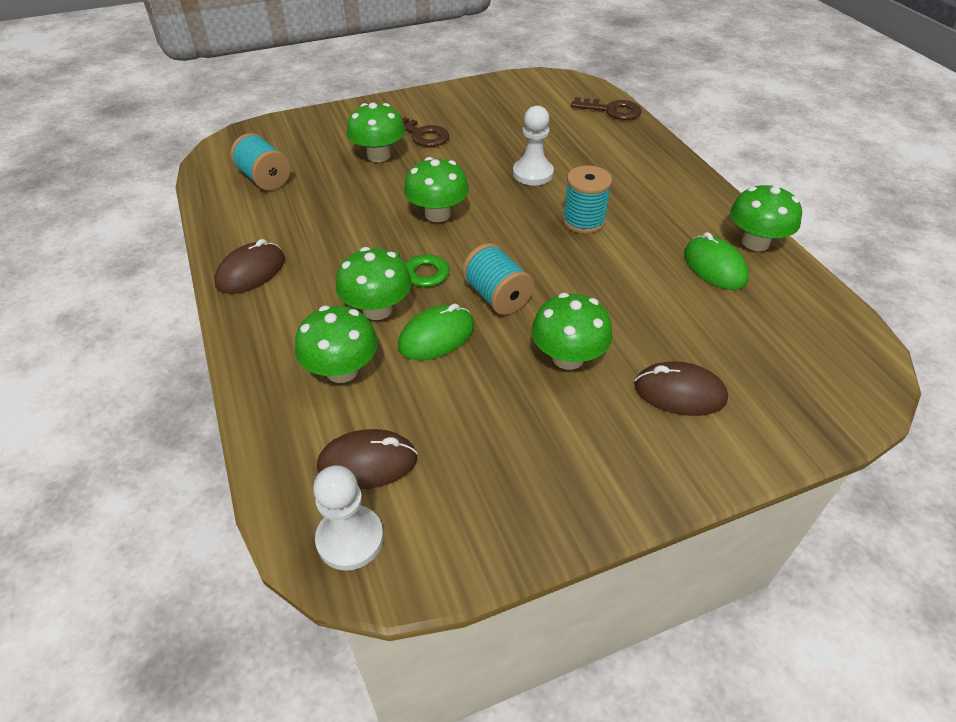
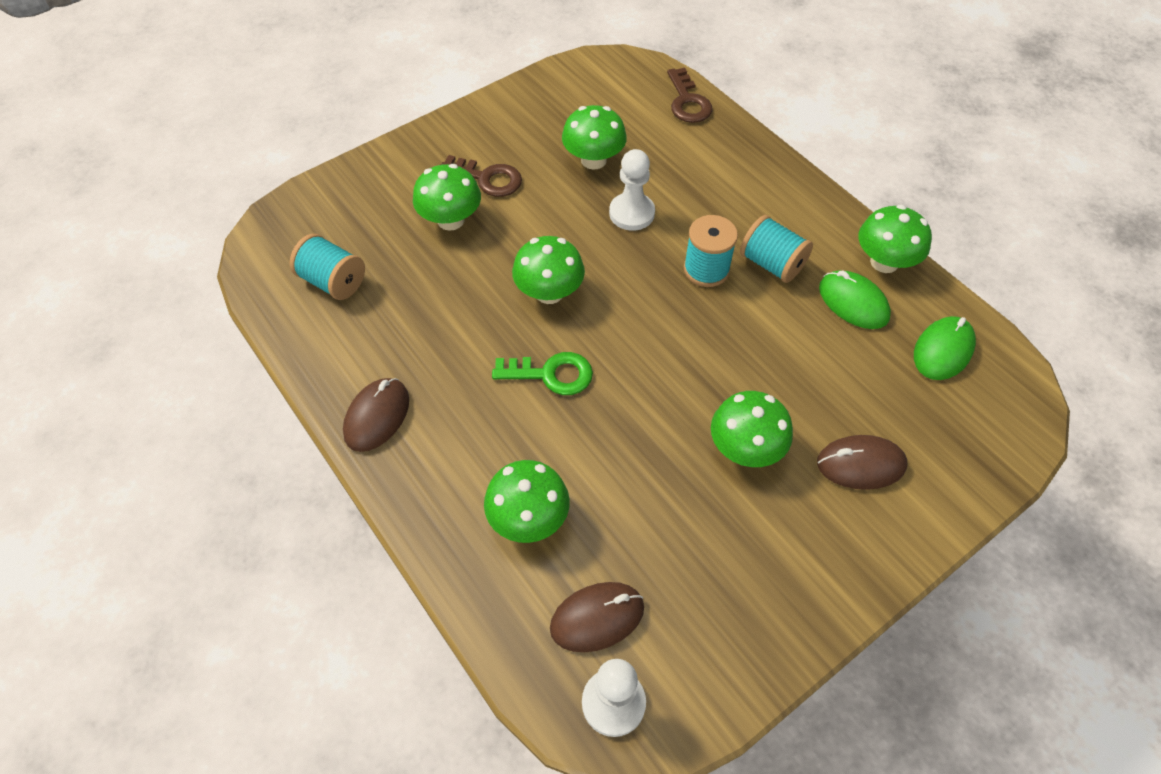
camera: 15 degrees left, 10 degrees up
green mushroom [336,247,412,320] -> green mushroom moved to [562,105,627,170]
green mouse [398,304,474,360] -> green mouse moved to [914,316,976,380]
turquoise spool [462,243,534,315] -> turquoise spool moved to [740,215,813,283]
brown key [571,97,642,120] -> brown key turned 75 degrees clockwise [667,68,712,123]

